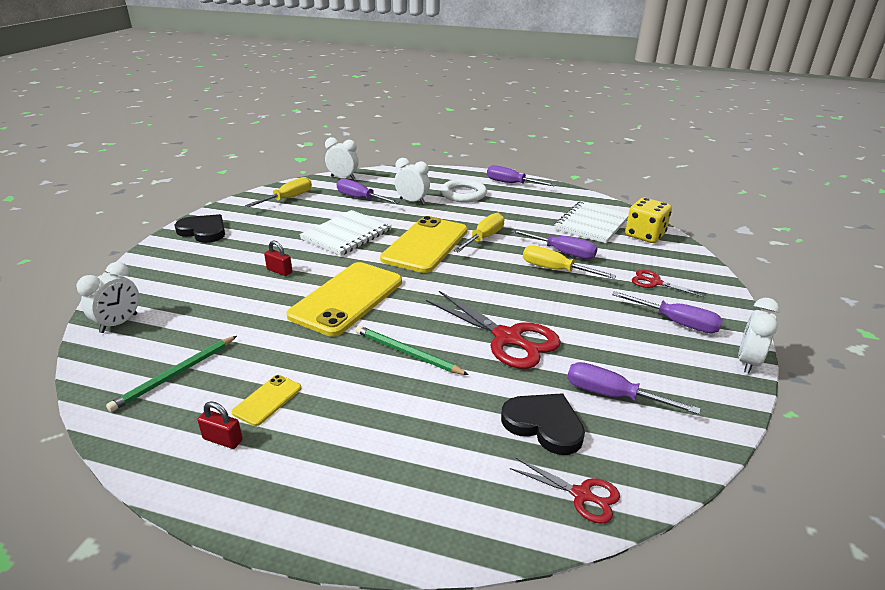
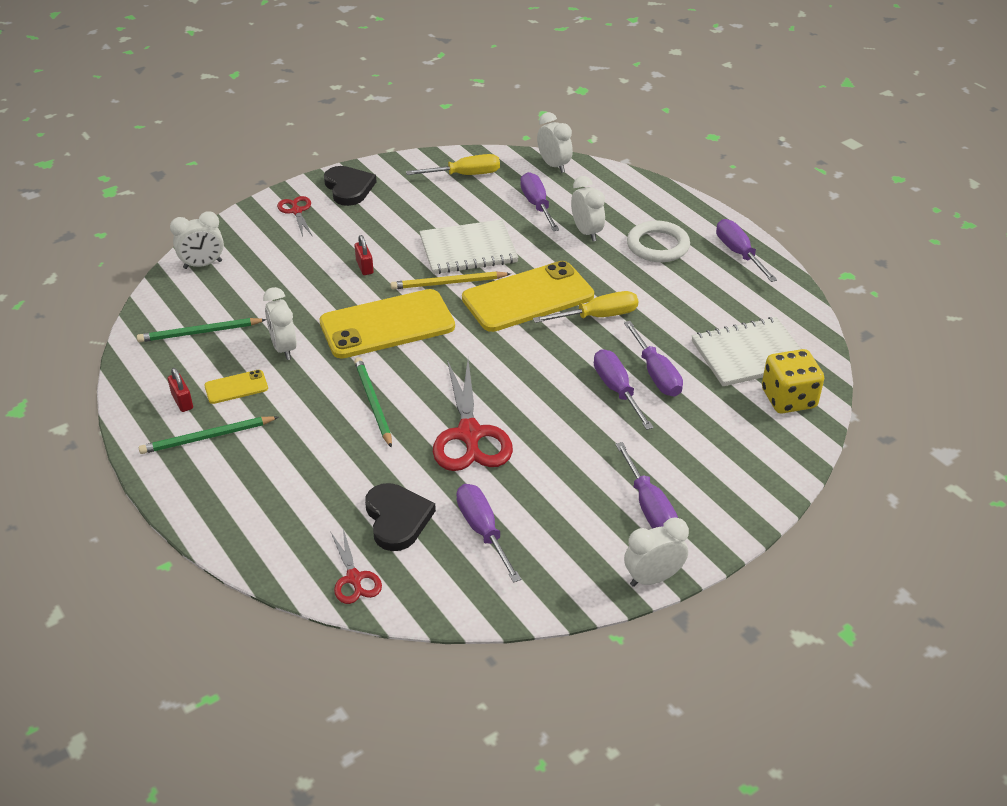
camera: 40 degrees right, 10 degrees up
yellow screwdriver [523,245,616,279] -> purple screwdriver [594,349,654,430]
red scissors [632,270,707,298] -> red scissors moved to [277,196,312,237]
none -> green pencil [139,416,279,454]
none -> white clock [263,287,297,360]
none -> yellow pencil [390,271,511,290]

